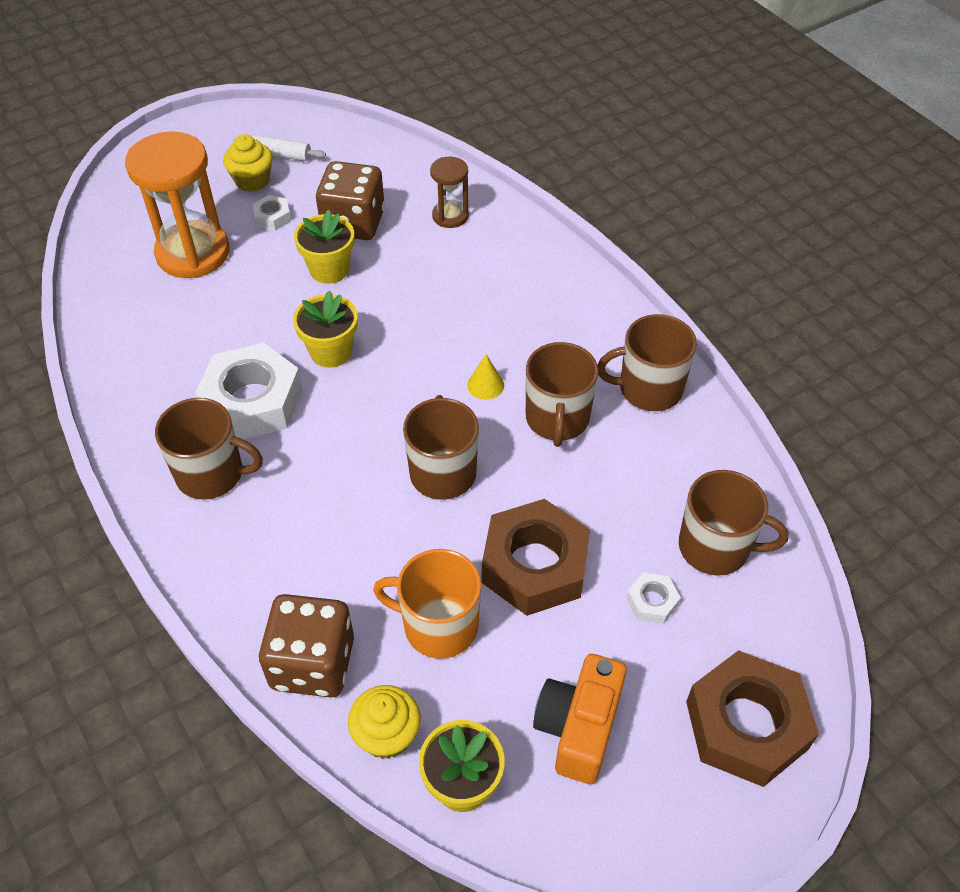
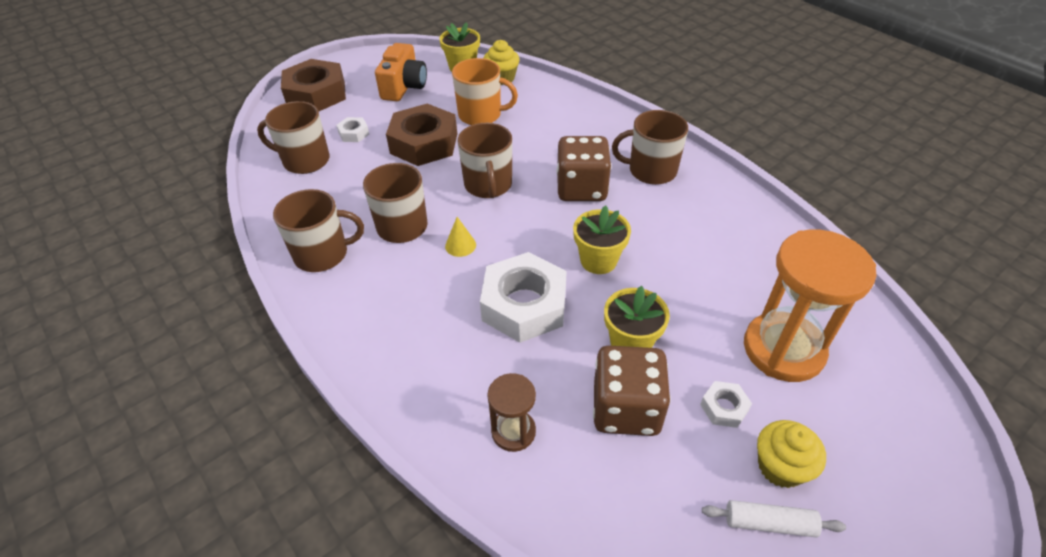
camera: 175 degrees right, 5 degrees down
white nut [195,343,303,440] -> white nut moved to [480,252,567,343]
brown dice [259,594,354,697] -> brown dice moved to [557,136,611,201]

